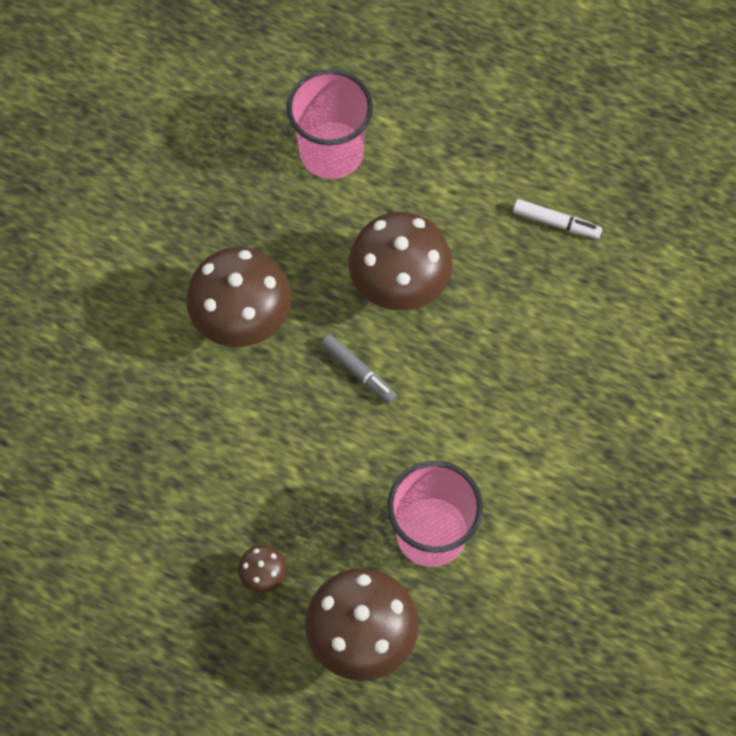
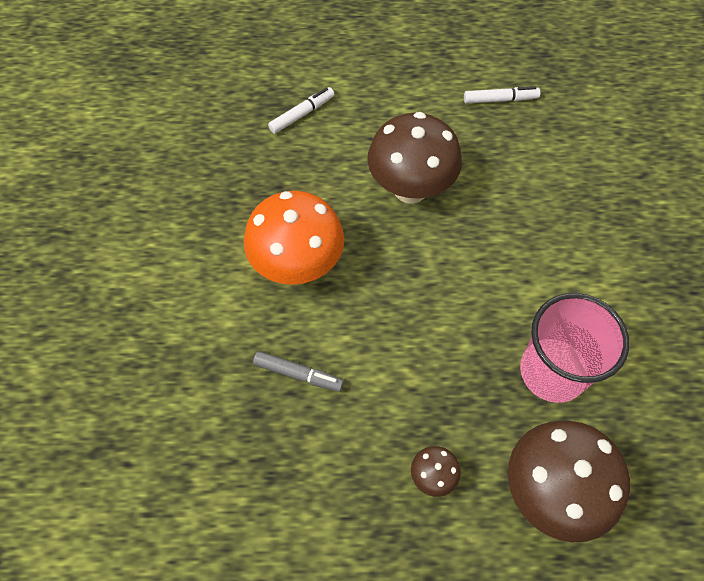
camera: 25 degrees left, 5 degrees down
brown mushroom [186,247,292,347] -> orange mushroom [244,191,345,285]
pink cup [287,69,373,179] -> white marker [268,87,335,134]
grey marker [321,334,397,404] -> grey marker moved to [253,351,344,392]

